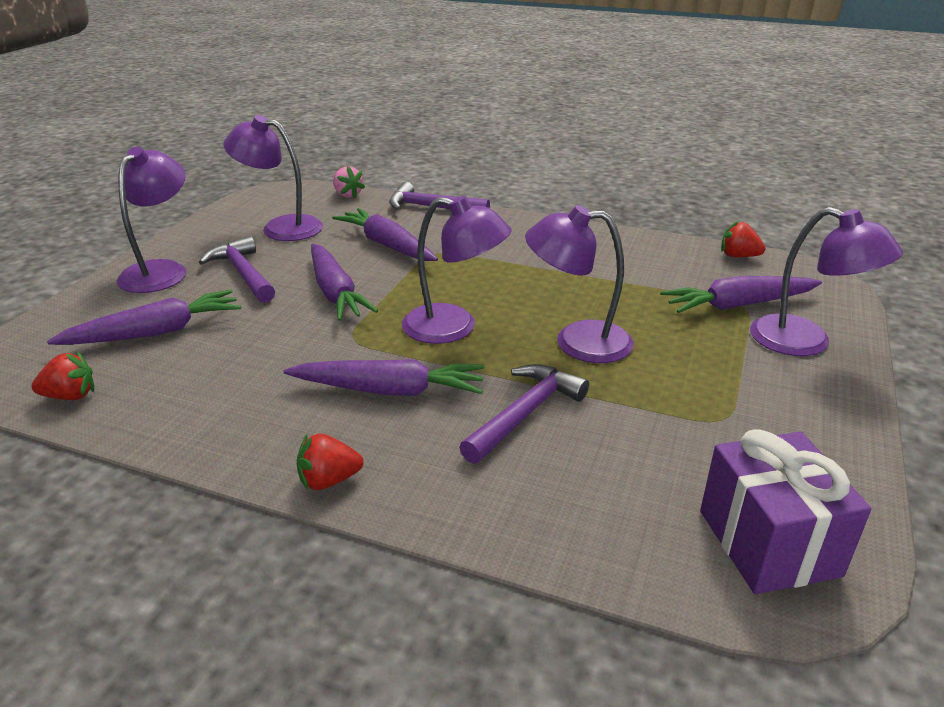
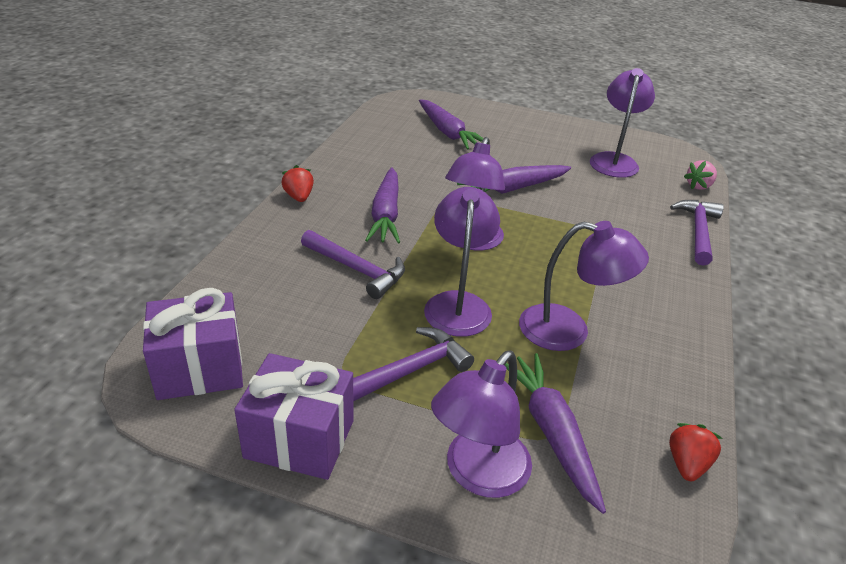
camera: 85 degrees right, 5 degrees up
red strawberry [31,352,94,400] -> none
purple lamp [117,146,186,293] -> purple lamp moved to [519,221,649,351]
purple hammer [199,236,275,303] -> purple hammer moved to [353,327,474,402]
purple carrot [332,208,438,261] -> none
none -> purple gift [234,353,354,480]

